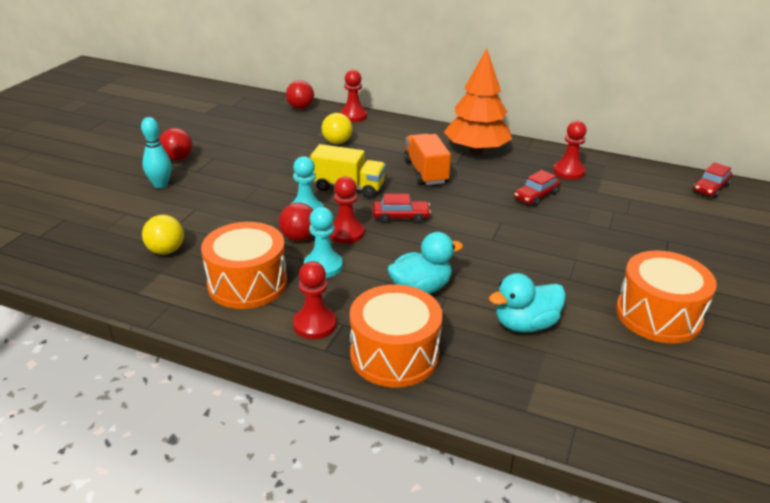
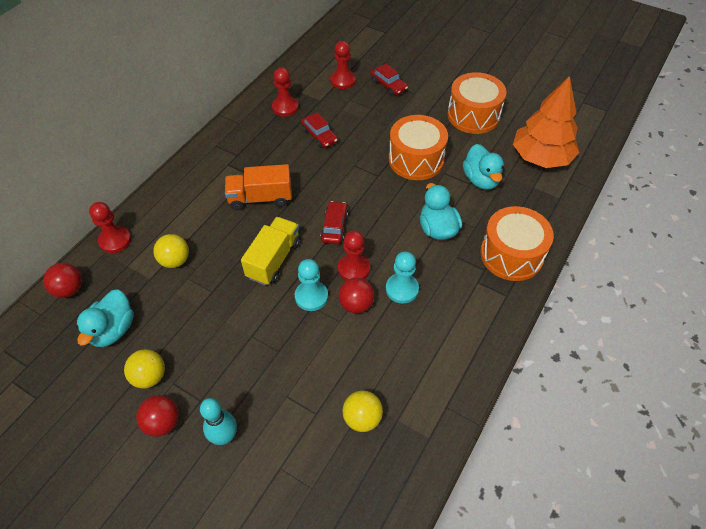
camera: 80 degrees left, 20 degrees up
orange drum [201,222,287,309] -> orange drum moved to [389,115,448,180]
red pawn [293,261,337,339] -> red pawn moved to [330,41,356,89]
orange tree [444,48,512,154] -> orange tree moved to [513,76,580,168]
red car [693,162,732,198] -> red car moved to [371,64,408,96]
none -> turquoise duck [76,289,134,347]
none -> yellow ball [124,349,165,388]

